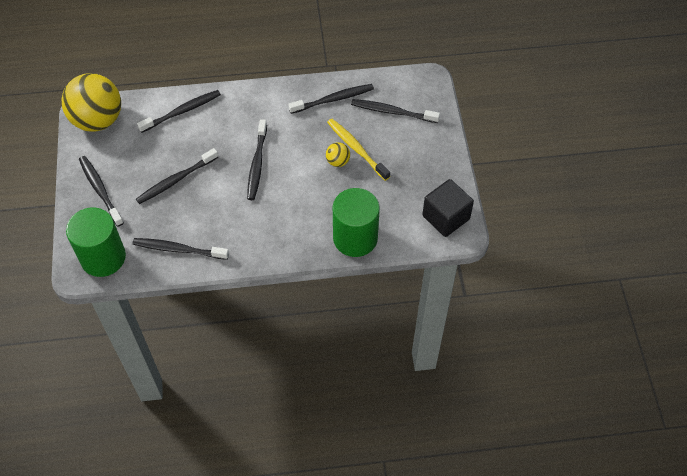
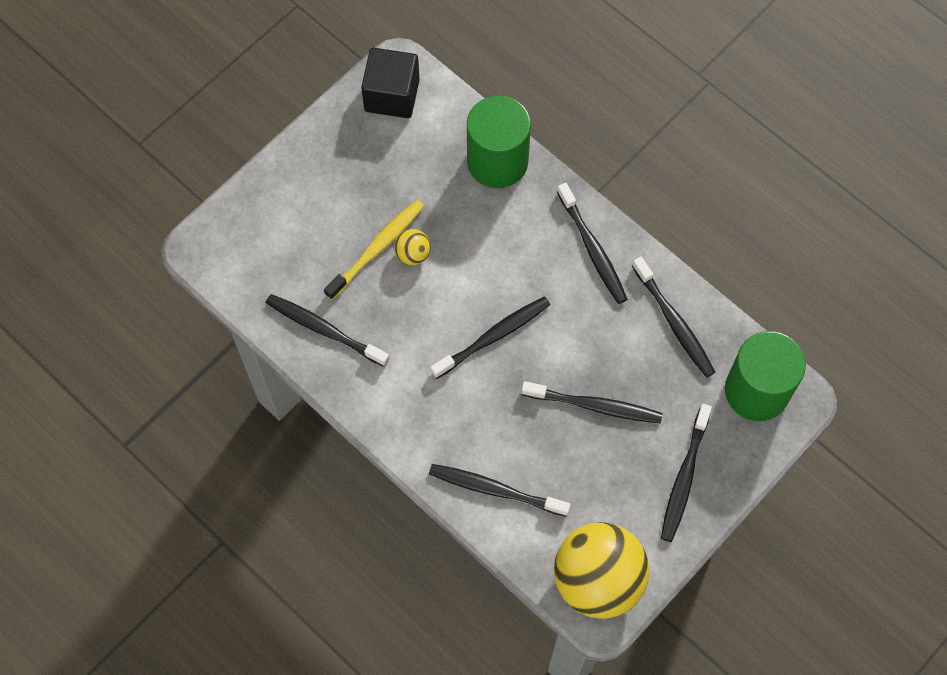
camera: 130 degrees left, 10 degrees up
yellow toothbrush [327,119,390,181] -> yellow toothbrush turned 150 degrees counterclockwise [324,200,424,300]
black toothbrush [351,99,440,123] -> black toothbrush moved to [557,183,627,304]

